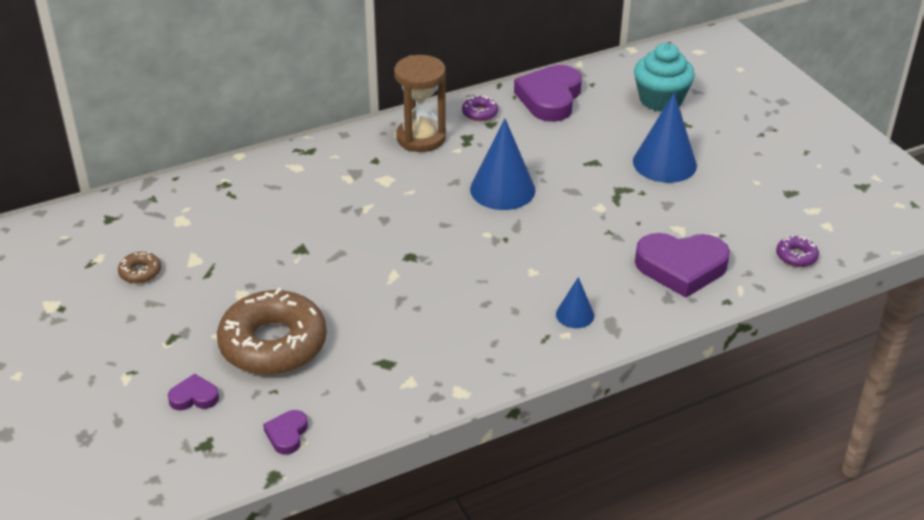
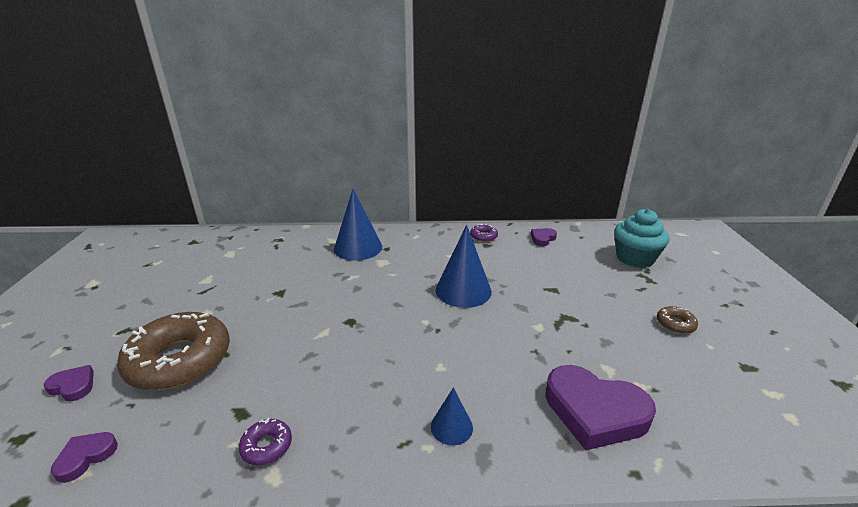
camera: 25 degrees right, 10 degrees down
brown donut [118,252,161,283] -> brown donut moved to [657,306,698,334]
brown hourglass [394,55,446,152] -> none
purple heart [514,65,582,122] -> purple heart [531,228,557,246], size x0.48
blue cone [633,93,697,183] -> blue cone moved to [334,189,382,261]
purple donut [776,236,819,267] -> purple donut moved to [239,418,292,465]

